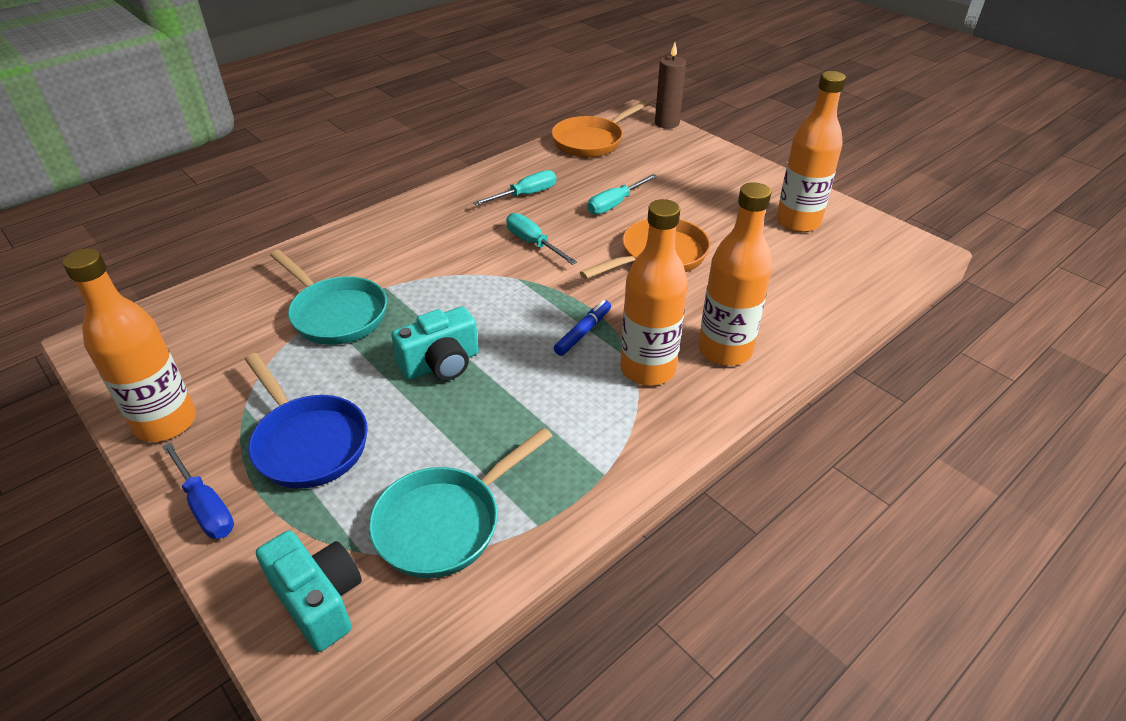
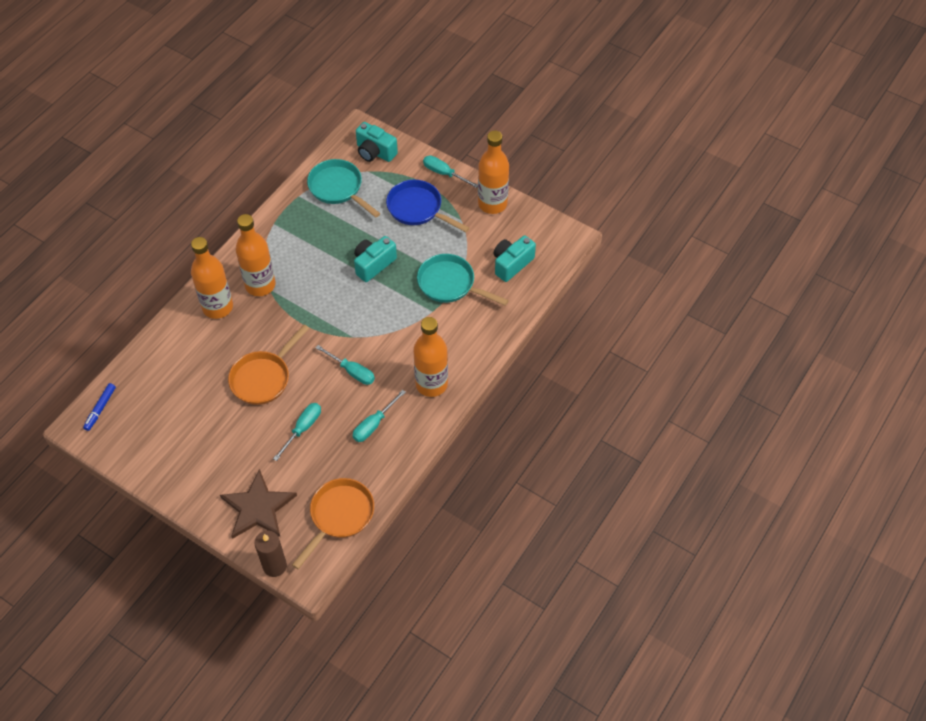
camera: 165 degrees right, 15 degrees up
blue screwdriver [162,442,234,539] -> turquoise screwdriver [423,155,478,188]
turquoise pan [369,427,552,578] -> turquoise pan turned 75 degrees counterclockwise [307,159,381,218]
blue marker [554,300,611,356] -> blue marker moved to [83,383,116,431]
orange bottle [776,71,846,232] -> orange bottle moved to [413,317,448,397]
none -> brown star [220,469,297,539]
none -> turquoise camera [493,235,536,282]

